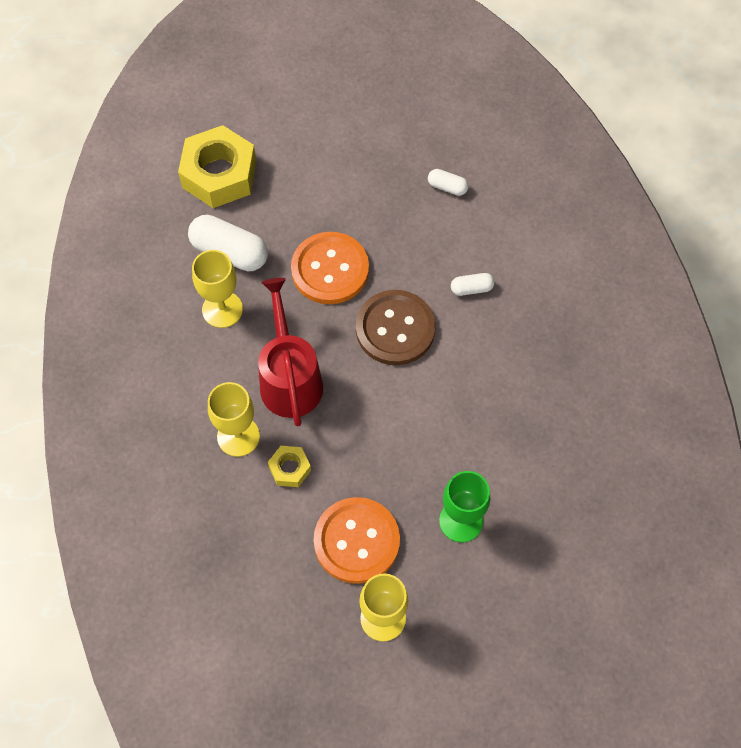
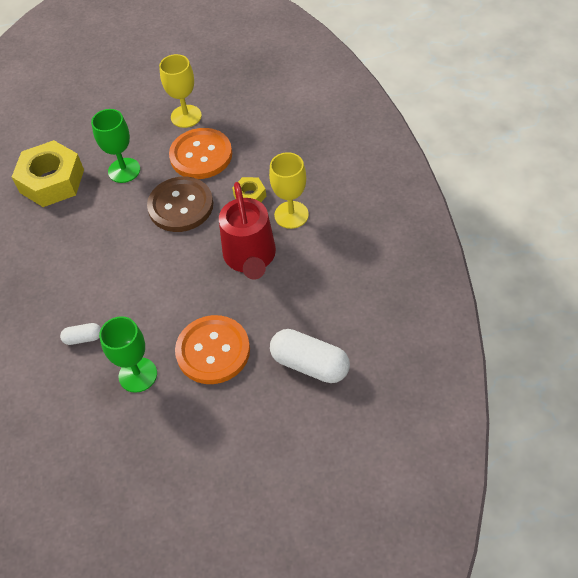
camera: 175 degrees left, 10 degrees down
yellow nut [178,125,256,208] -> yellow nut moved to [12,140,84,207]
yellow goblet [192,250,243,328] -> none
brown button [356,290,435,365] -> brown button moved to [147,177,213,232]
white capsule [428,169,469,196] -> none
none -> green goblet [99,316,157,393]

